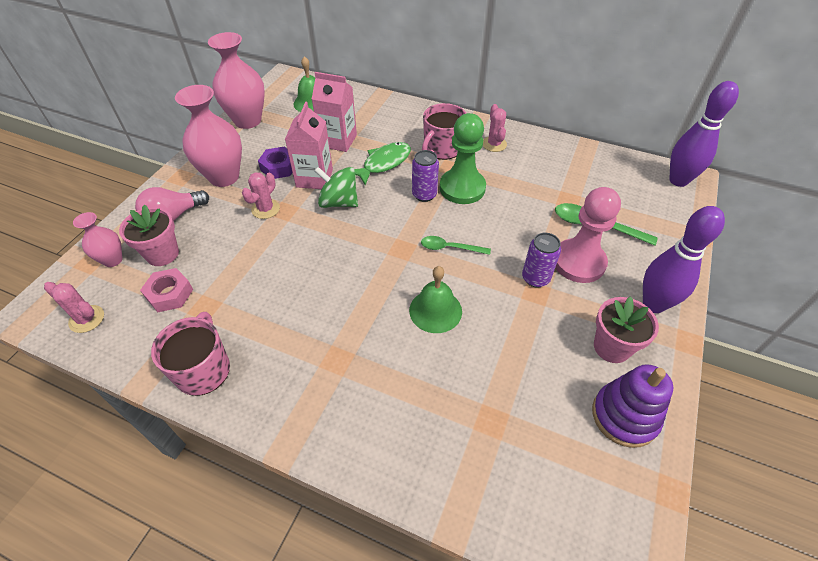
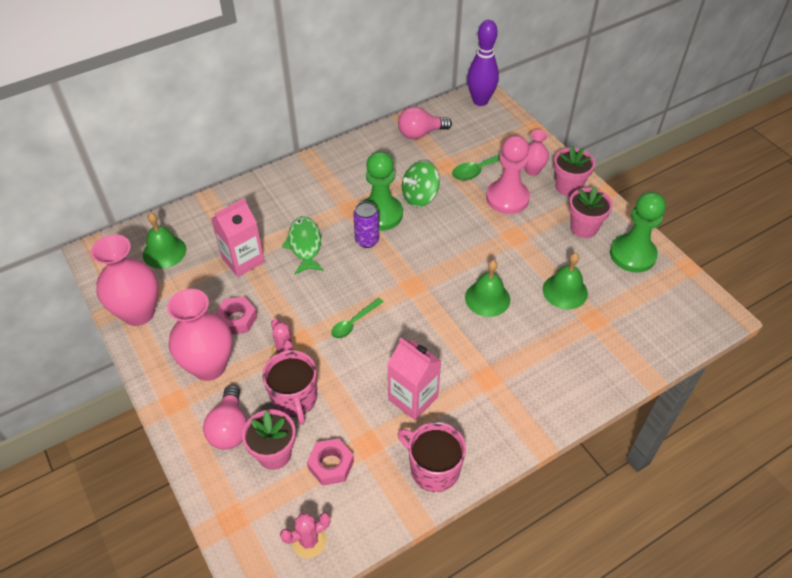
camera: 55 degrees left, 0 degrees up
pink vase [73,212,123,267] -> pink vase moved to [524,130,549,176]
purple nut [258,147,293,179] -> pink nut [215,296,257,334]
pink carton [285,102,333,189] -> pink carton moved to [387,338,441,420]
green spinning top [314,167,358,208] -> green spinning top moved to [402,161,440,207]
green spoon [421,236,491,255] -> green spoon moved to [331,298,384,339]
pink mug [422,103,467,160] -> pink mug moved to [262,350,317,424]
pink cactus [483,104,507,152] -> none
purple can [522,233,561,287] -> none
purple stacking toy [592,364,673,448] -> green pawn [610,192,666,273]
purple bowling pin [643,206,725,313] -> pink flower pot [554,146,595,196]
none -> pink light bulb [398,107,452,139]
none -> green bell [543,253,588,309]

